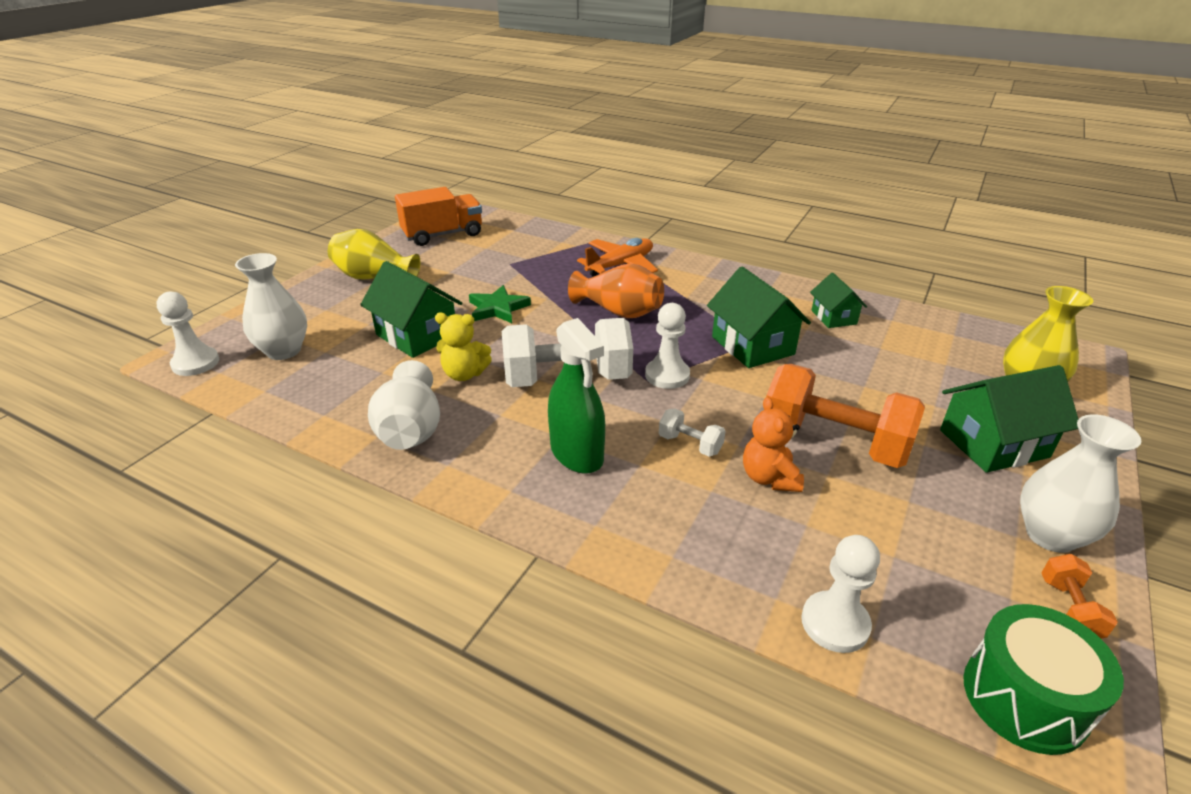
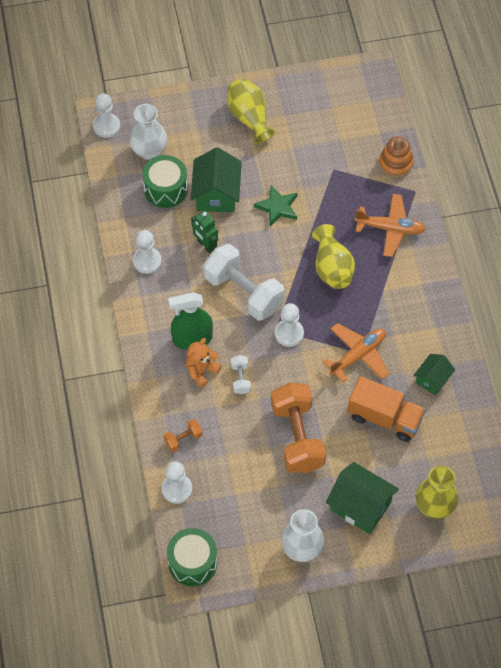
camera: 50 degrees right, 25 degrees up
white vase [368,360,440,450] -> white pawn [133,230,162,274]
orange truck [395,187,482,246] -> orange truck moved to [347,376,426,442]
yellow teddy bear [435,313,492,381] -> green robot [191,210,218,253]
green spray bottle [548,318,605,474] -> green spray bottle turned 60 degrees clockwise [168,292,213,350]
orange vase [568,263,664,319] -> yellow vase [312,224,355,289]
green house [707,267,811,368] -> orange plane [322,323,389,382]
orange teddy bear [743,397,804,492] -> orange teddy bear moved to [186,338,222,388]
orange dumbbell [1041,554,1118,638] -> orange dumbbell moved to [164,419,203,452]
none -> green drum [142,155,188,208]
none -> orange stacking toy [379,137,414,178]

